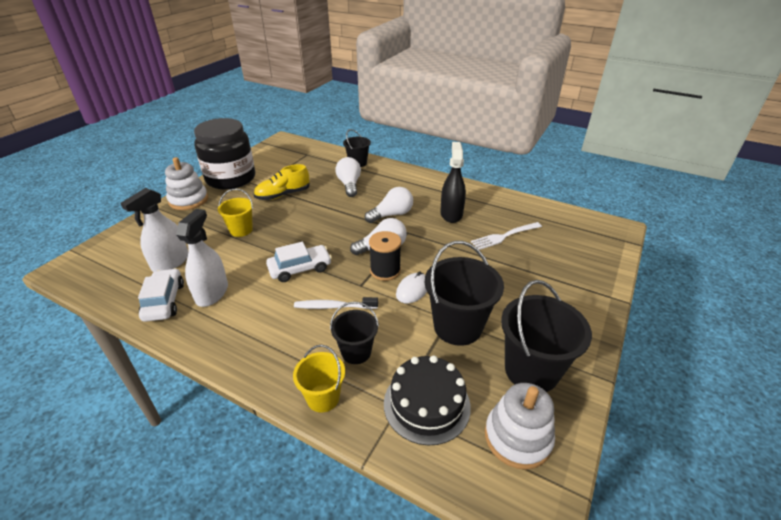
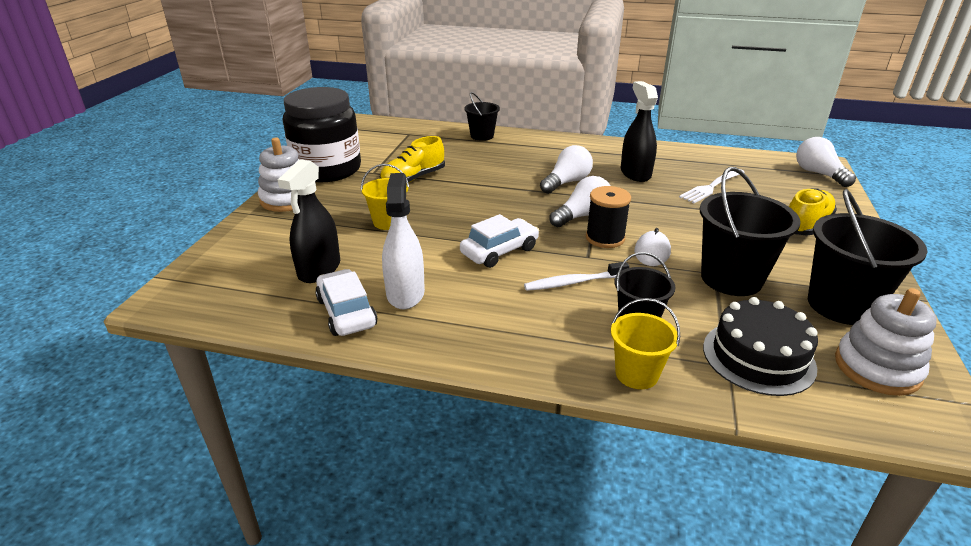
camera: 15 degrees left, 5 degrees down
white spray bottle [121,188,188,272] -> black spray bottle [278,159,340,283]
white light bulb [335,157,361,197] -> white light bulb moved to [796,137,856,187]
none -> yellow shoe [789,188,837,236]

